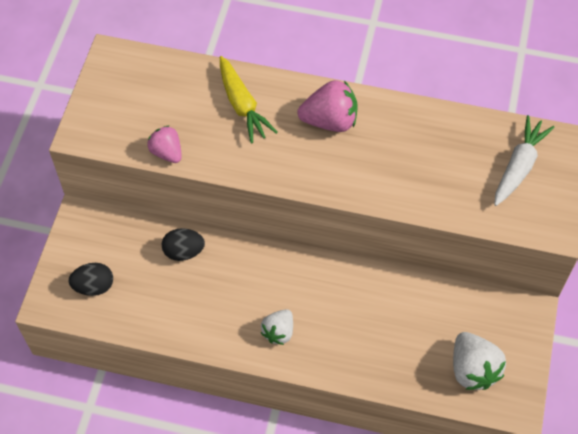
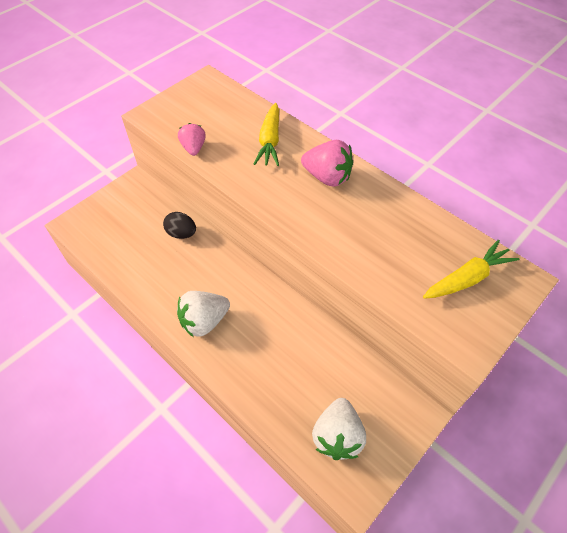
camera: 30 degrees right, 5 degrees down
black egg [69,263,113,296] -> none
white strawberry [261,309,293,345] -> white strawberry [177,291,230,337], size x1.56
white carrot [494,115,555,206] -> yellow carrot [423,239,519,299]

